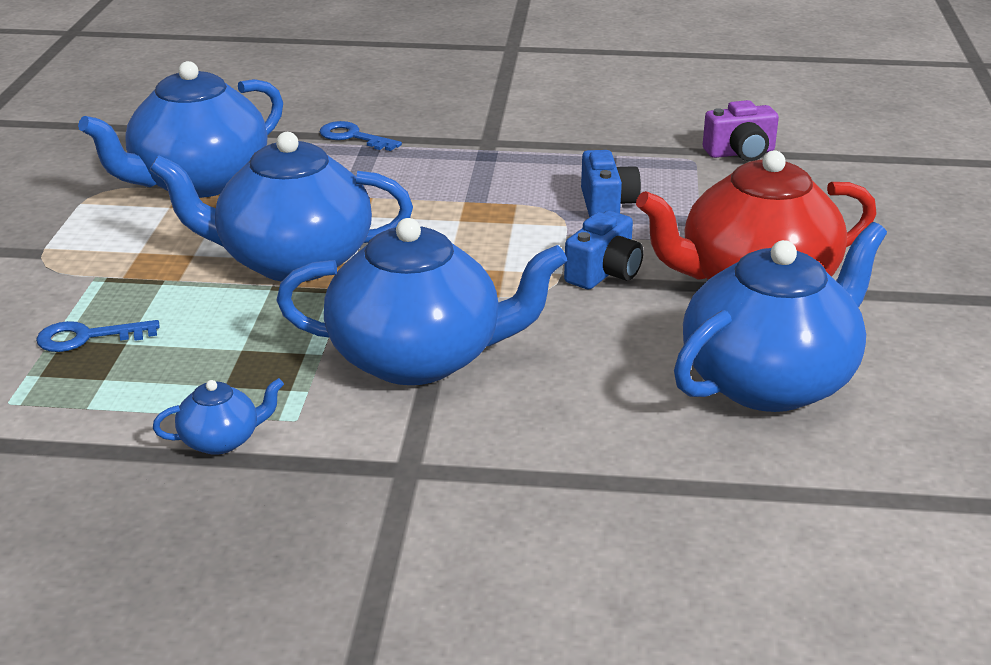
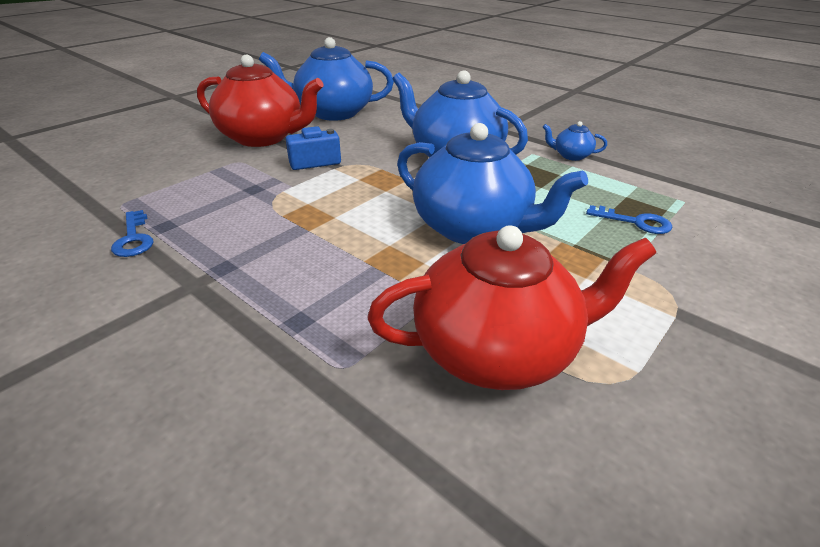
camera: 145 degrees left, 5 degrees up
blue teapot [78,61,283,198] -> red teapot [367,225,656,390]
blue key [320,121,402,151] -> blue key moved to [111,210,153,257]
blue camera [581,150,641,217] -> none
purple camera [703,100,779,161] -> none

